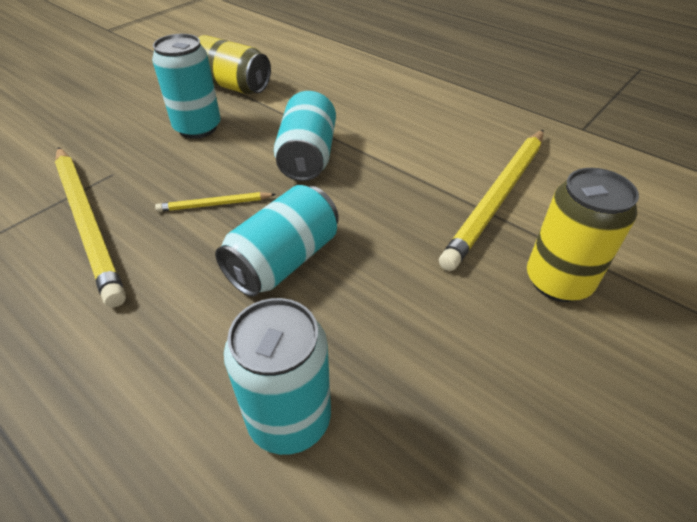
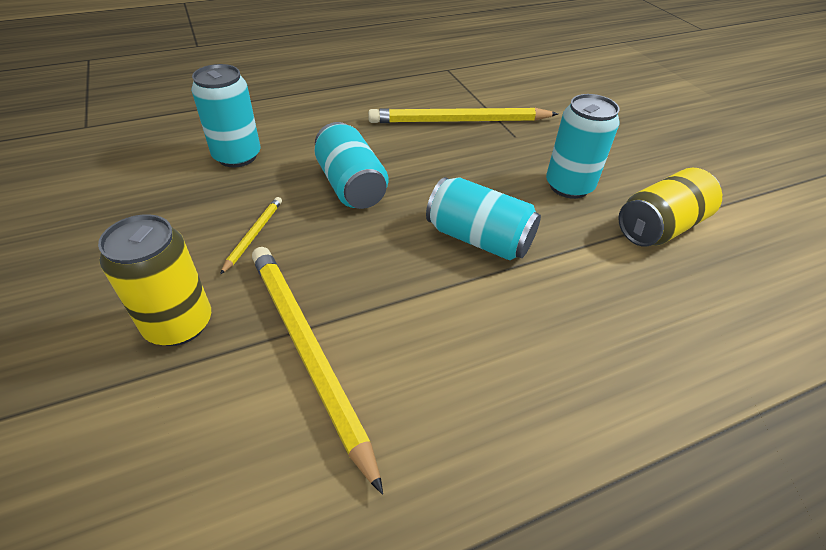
camera: 115 degrees right, 0 degrees up
yellow pencil [155,192,276,212] -> yellow pencil moved to [220,197,282,275]

